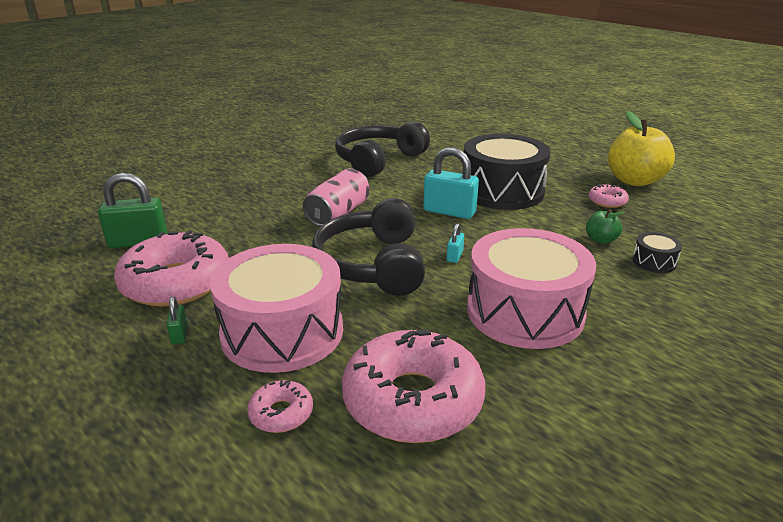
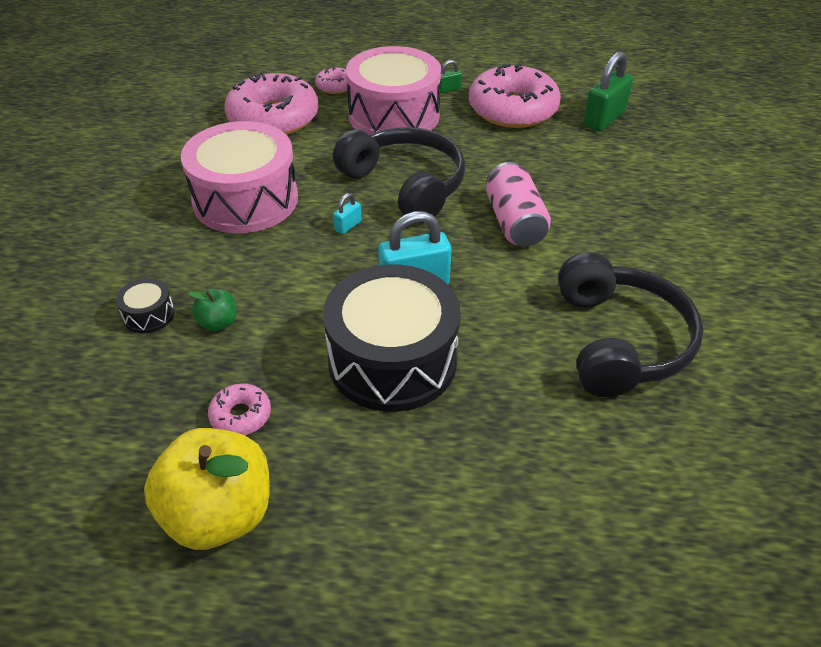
camera: 140 degrees right, 15 degrees up
green padlock [167,297,188,344] -> green padlock turned 60 degrees counterclockwise [440,60,462,93]
turquoise padlock [447,223,464,263] -> turquoise padlock turned 60 degrees clockwise [333,193,362,234]

